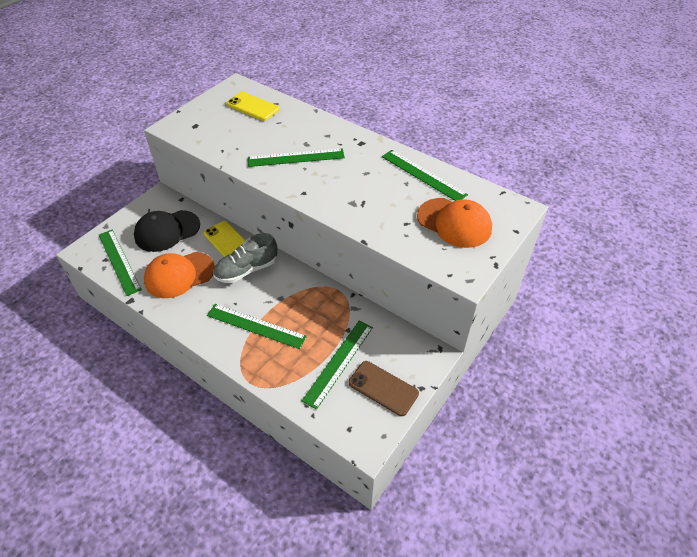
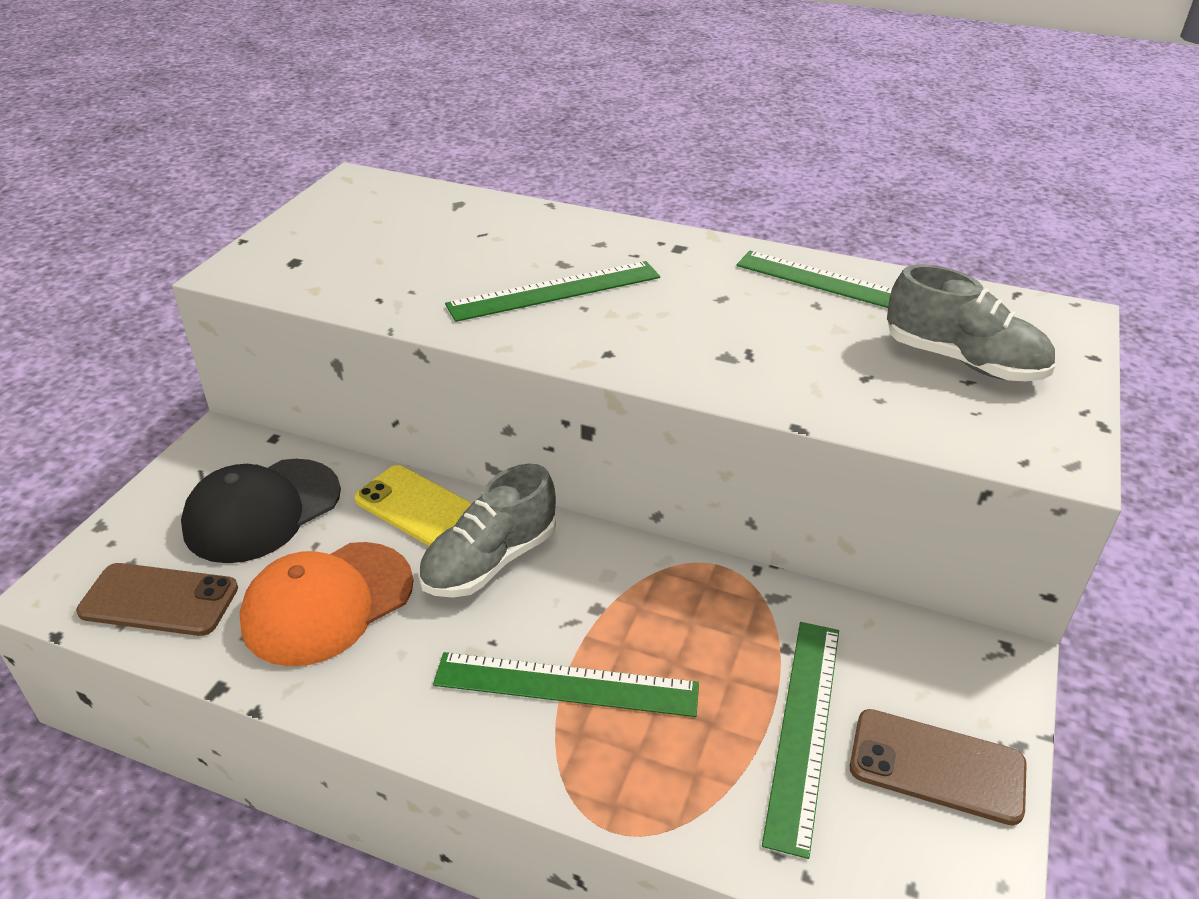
camera: 15 degrees left, 10 degrees down
green ruler [99,230,142,296] -> brown phone [76,563,238,636]
yellow phone [227,92,279,121] -> none
orange cap [417,198,492,248] -> grey shoe [887,264,1055,381]

